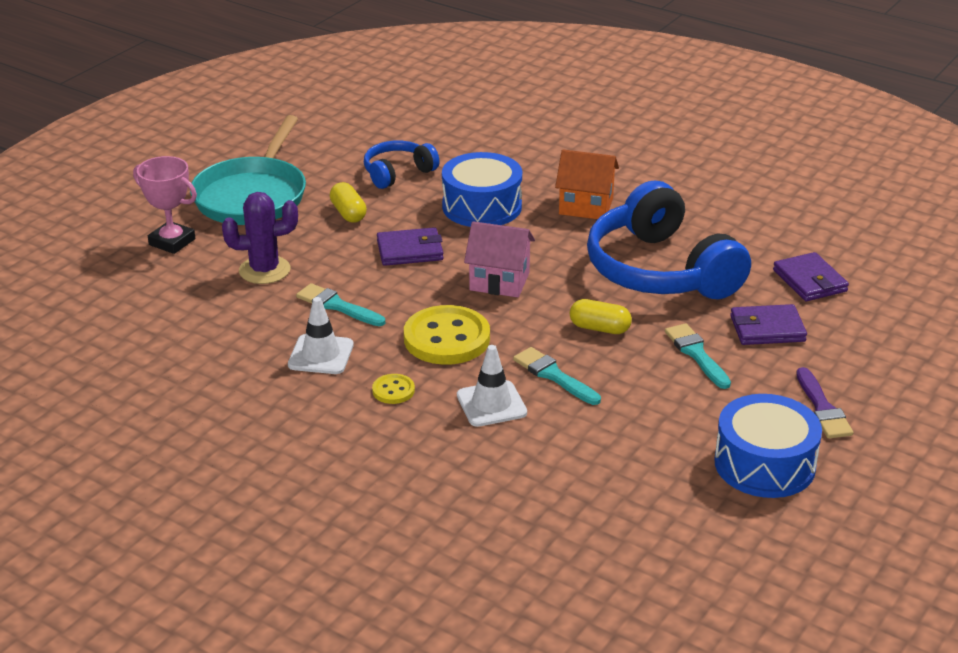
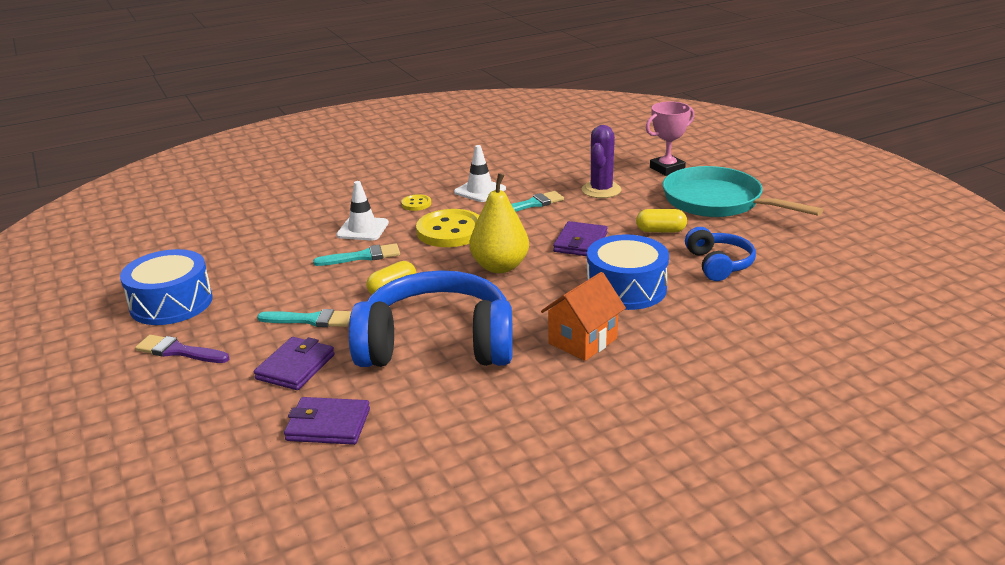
camera: 120 degrees right, 5 degrees down
pink house [464,221,535,297] -> yellow pear [469,173,529,273]

